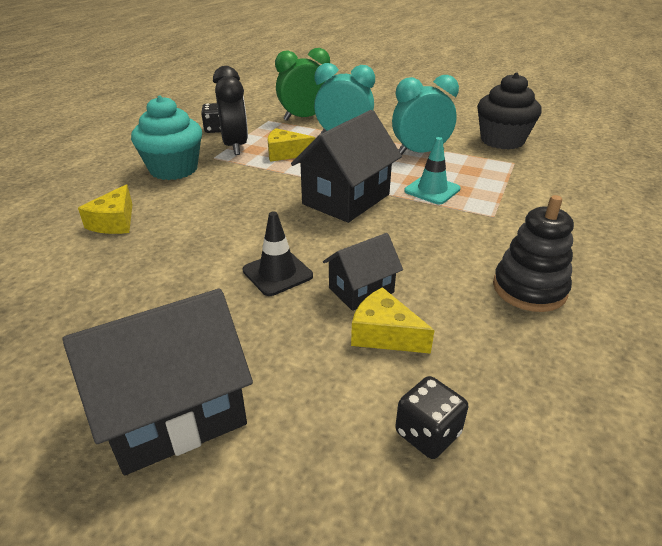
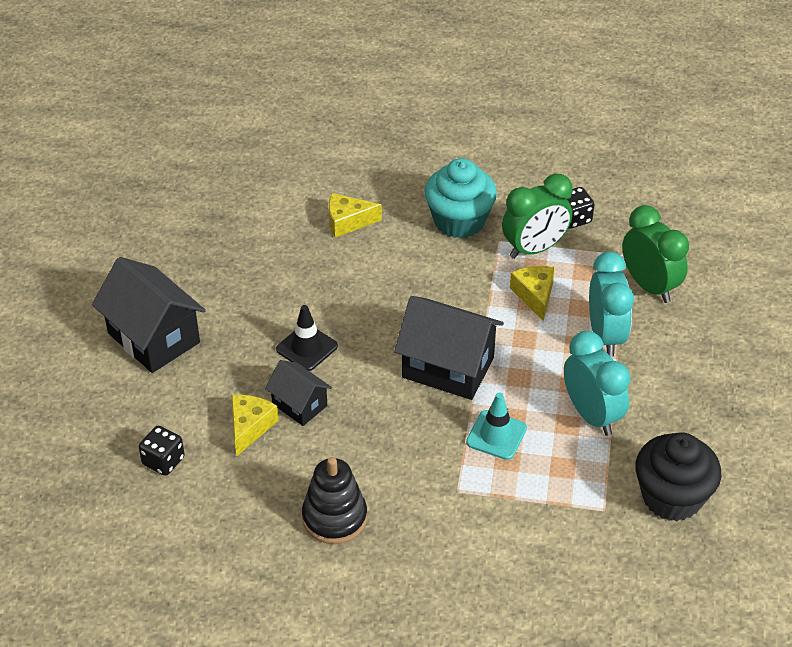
camera: 75 degrees right, 10 degrees up
black clock [213,66,248,155] -> green clock [502,174,573,259]

